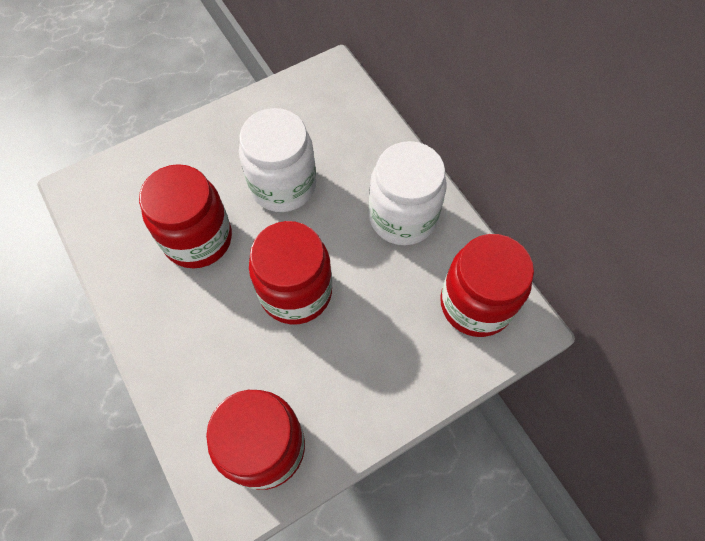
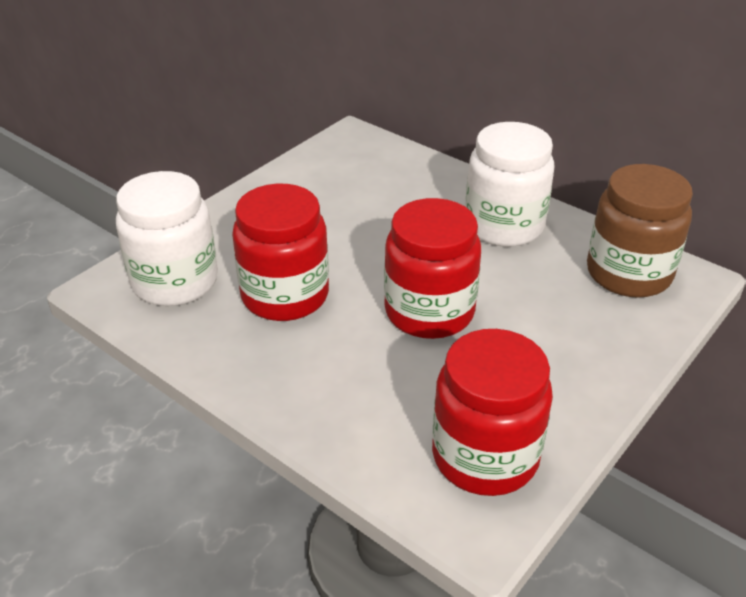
camera: 20 degrees left, 25 degrees down
white jar [239,108,316,212] -> white jar moved to [116,171,218,306]
red jar [440,234,534,337] -> brown jar [587,164,693,298]

